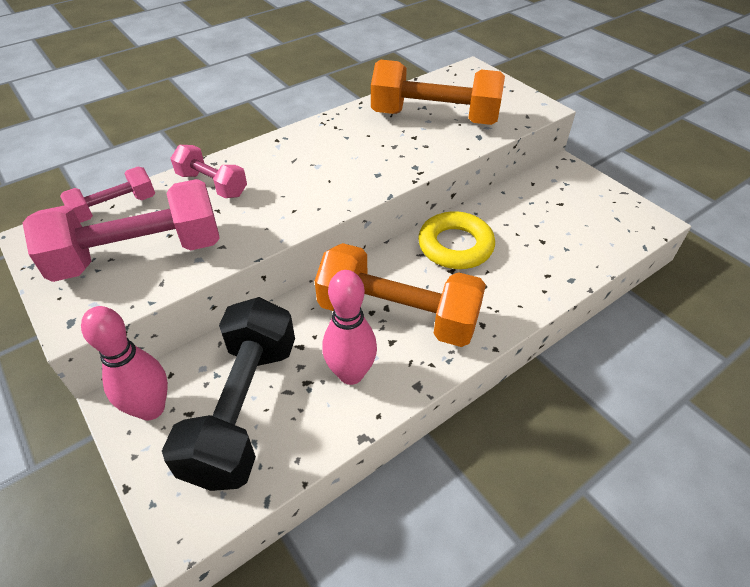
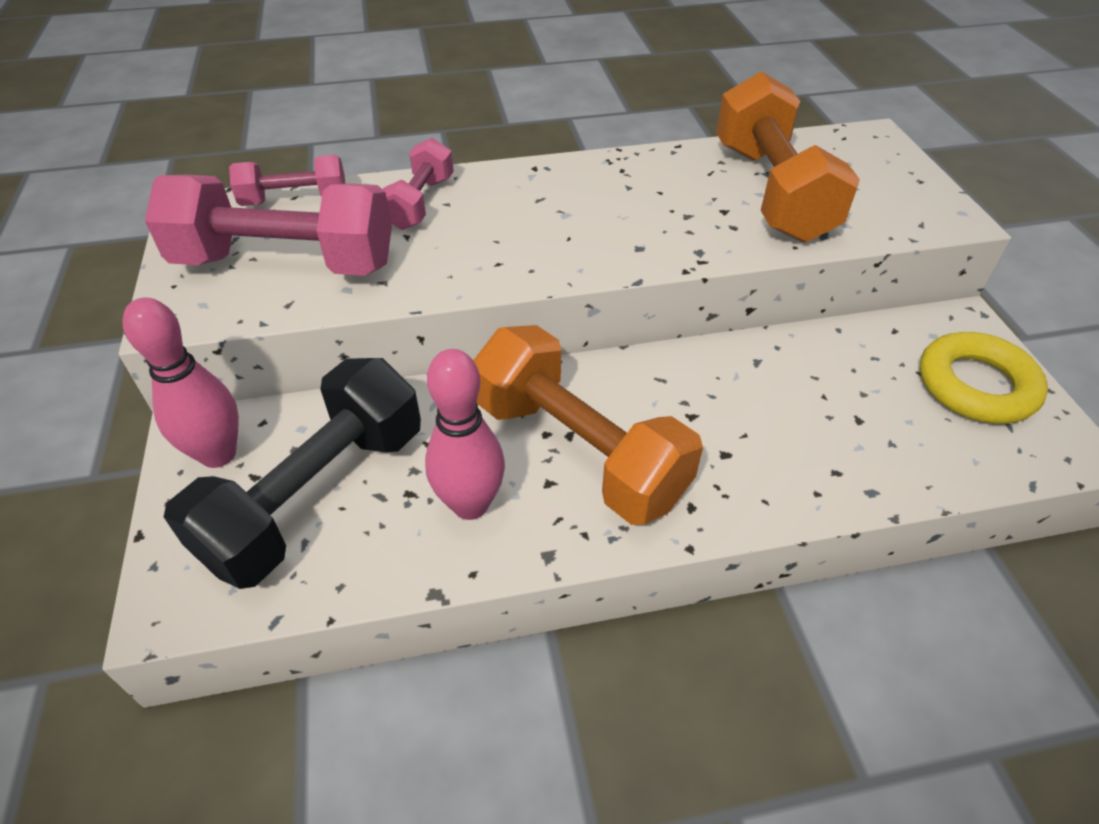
camera: 25 degrees right, 0 degrees up
pink dumbbell [170,145,247,198] -> pink dumbbell turned 45 degrees clockwise [383,138,454,230]
orange dumbbell [371,60,505,125] -> orange dumbbell turned 45 degrees clockwise [716,71,860,243]
yellow ring [418,211,495,269] -> yellow ring moved to [920,332,1048,424]

